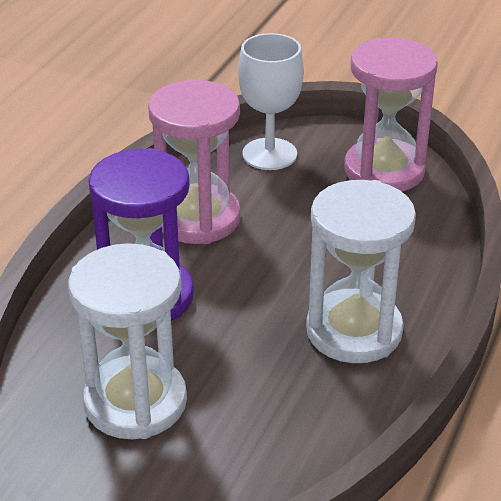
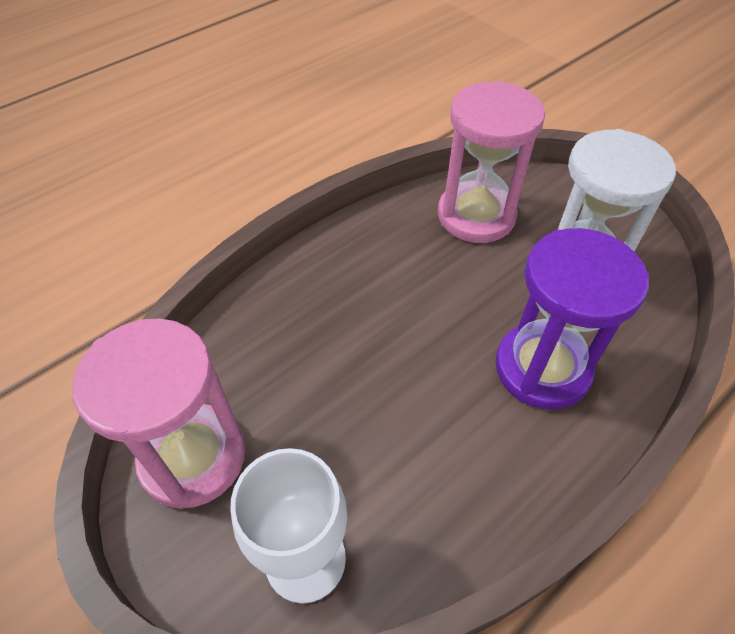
camera: 155 degrees left, 15 degrees up
pink hourglass [148,80,241,244] -> pink hourglass moved to [438,81,545,243]
white hourglass [306,180,416,363] -> none

